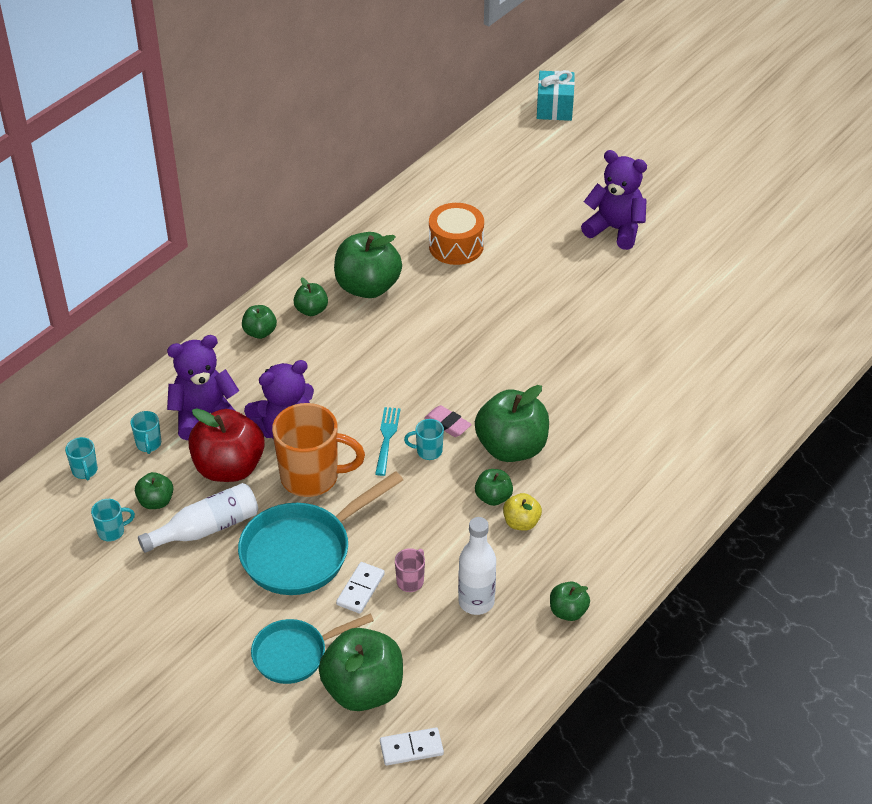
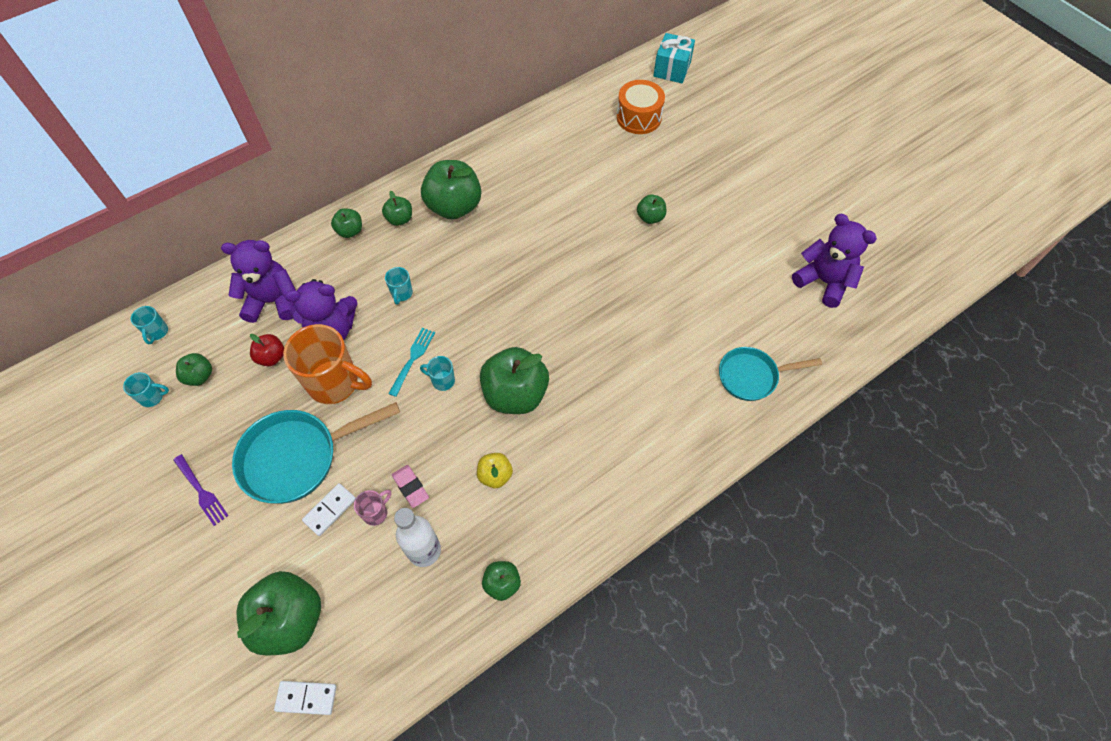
camera: 15 degrees right, 15 degrees up
turquoise mug [130,411,161,454] -> turquoise mug moved to [385,267,413,305]
white bottle [138,483,258,553] -> none
red apple [188,408,265,482] -> red apple [250,334,284,366], size x0.50
turquoise pan [251,614,374,684] -> turquoise pan moved to [719,347,822,401]
pink eraser [424,405,472,437] -> pink eraser moved to [392,465,429,508]
orange drum [429,203,484,265] -> orange drum moved to [617,80,665,134]
green apple [475,469,513,506] -> green apple moved to [637,194,666,224]
purple teddy bear [581,150,647,250] -> purple teddy bear moved to [792,214,877,308]
none -> purple fork [173,454,229,526]

